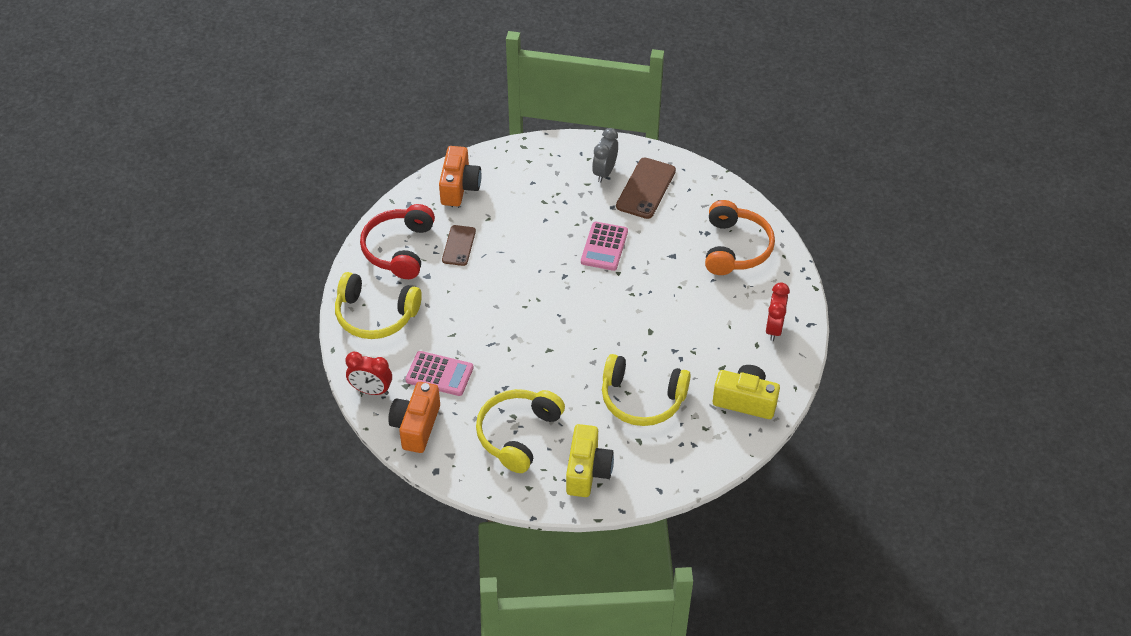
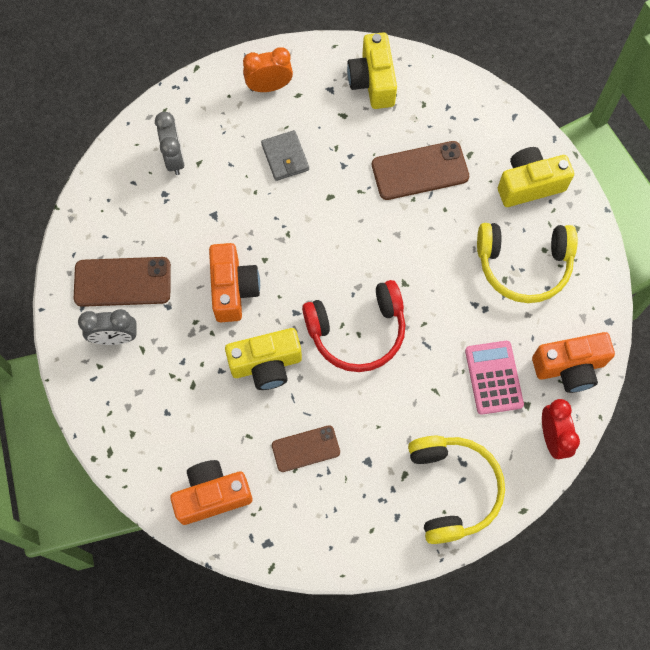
camera: 115 degrees left, 20 degrees up
red headphones [360,204,435,279] -> red headphones moved to [302,280,406,372]
pink calculator [581,222,628,271] -> orange camera [209,243,260,322]
yellow headphones [602,354,691,426] -> brown phone [372,141,469,200]
orange headphones [705,200,775,275] -> grey clock [155,112,185,175]
red clock [766,282,790,341] -> orange clock [243,47,293,92]
none -> yellow camera [225,328,302,390]
none -> grey wallet [261,130,309,181]

